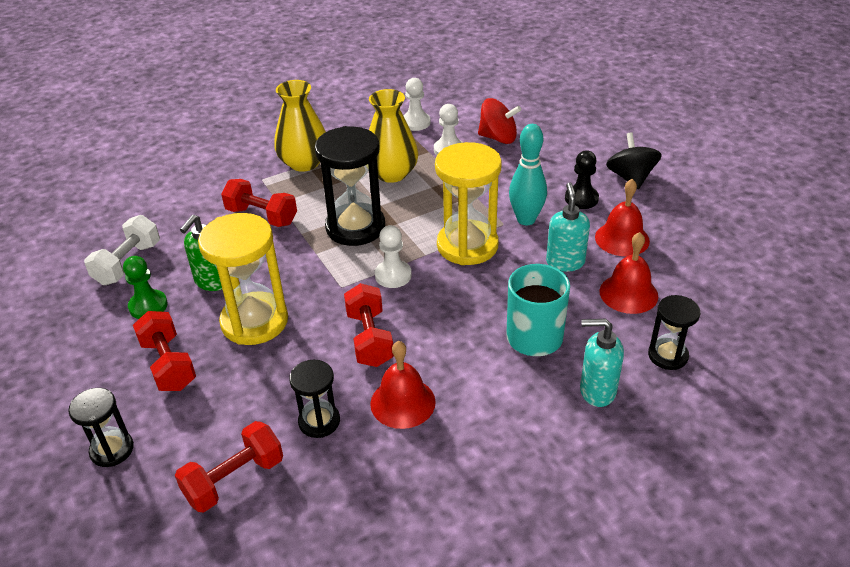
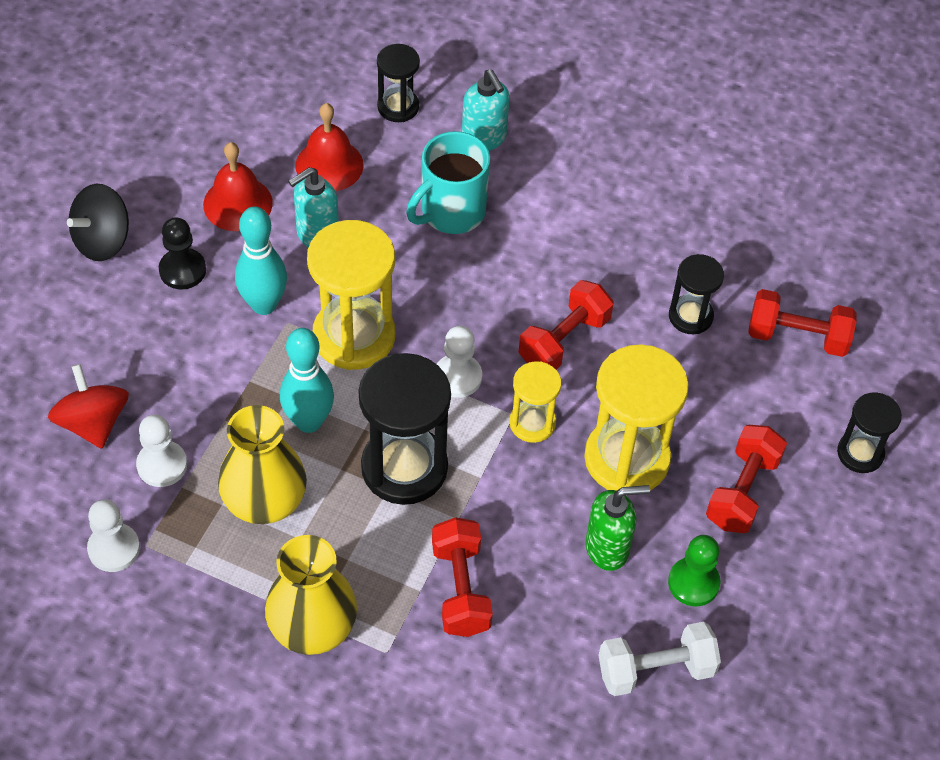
camera: 130 degrees left, 15 degrees up
red bell [370,341,436,429] -> none
none -> turquoise bowling pin [280,328,334,433]
none -> yellow hourglass [509,361,562,443]

